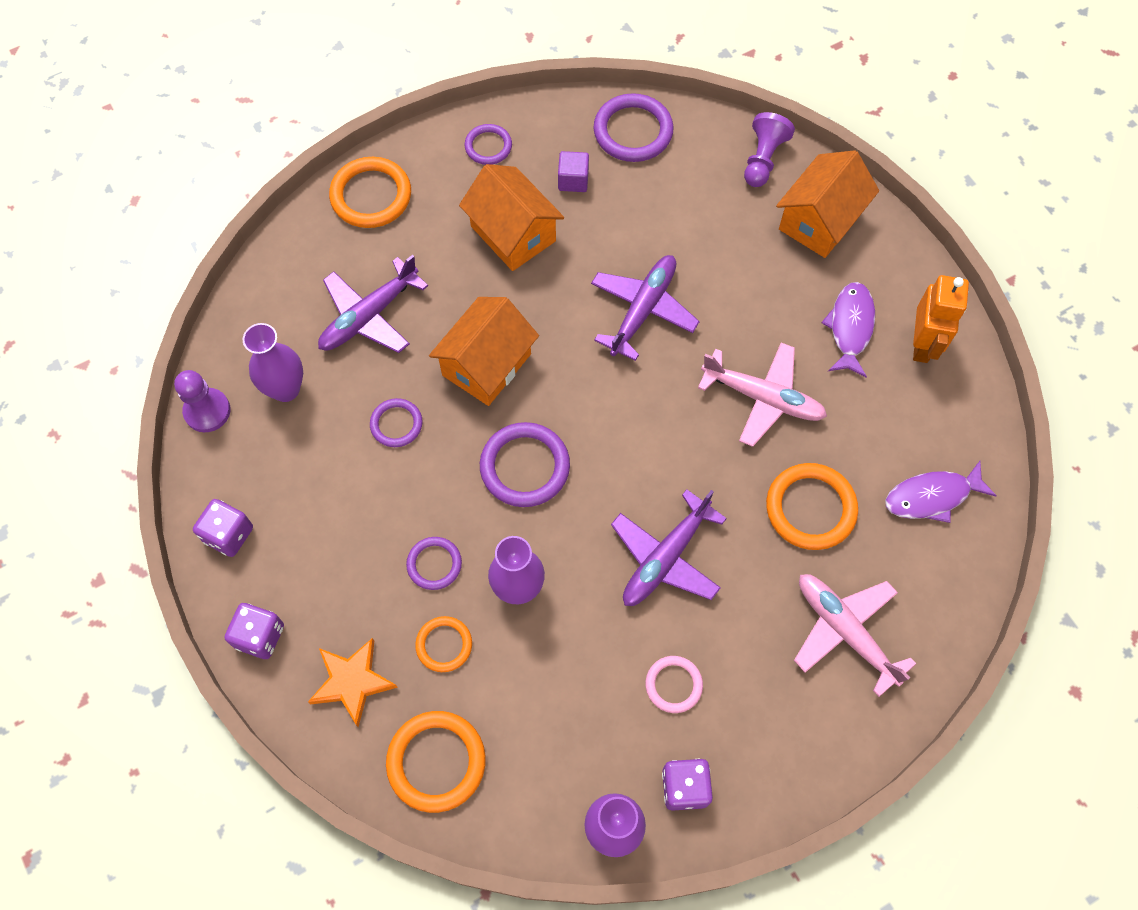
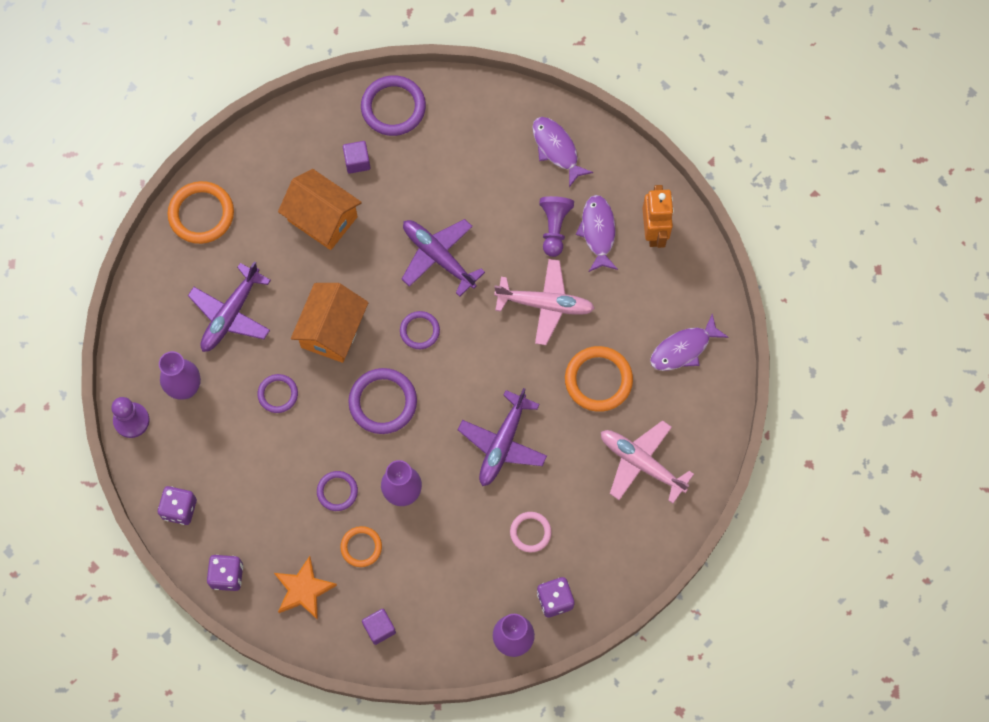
camera: 15 degrees left, 5 degrees up
orange ring [386,711,486,813] -> purple cube [362,609,396,645]
purple ring [465,124,512,165] -> purple ring moved to [400,311,440,349]
purple plane [591,255,700,361] -> purple plane turned 60 degrees counterclockwise [401,219,485,297]
purple pawn [744,112,795,187] -> purple pawn moved to [539,196,574,257]
orange house [776,150,879,258] -> purple fish [532,117,593,187]

